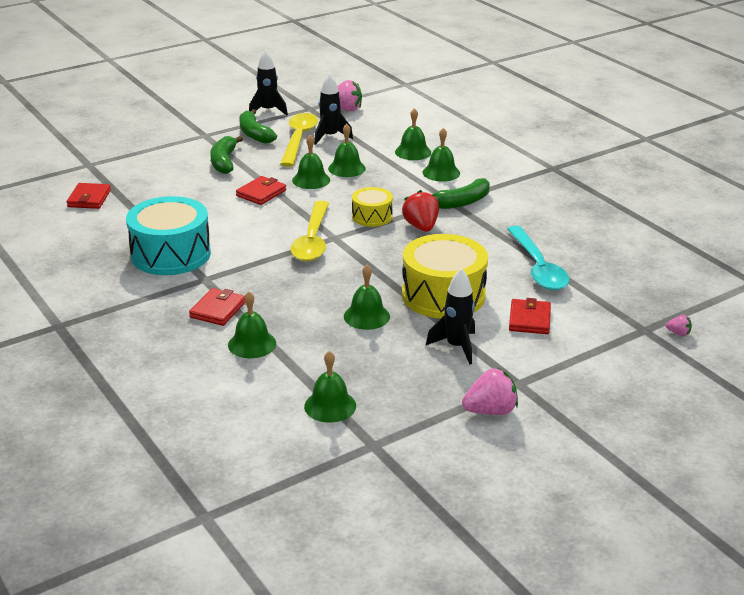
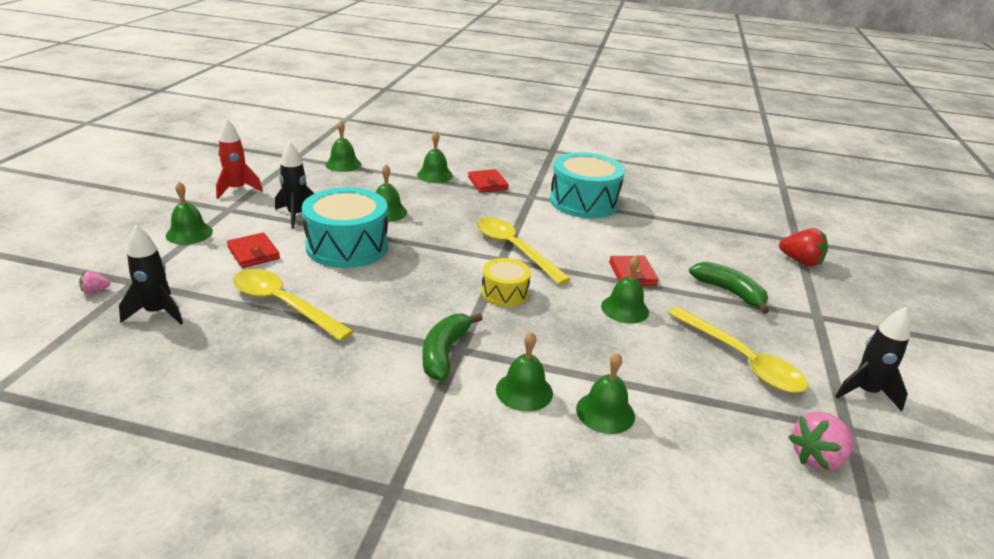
camera: 135 degrees right, 0 degrees up
red wallet [66,183,111,209] -> none
green banana [239,109,277,144] -> none
black rocket [314,72,353,145] -> black rocket moved to [119,225,183,324]
green bell [328,124,366,177] -> green bell moved to [166,182,213,245]
red strawberry [402,190,439,232] -> red strawberry moved to [779,228,828,267]
yellow drum [402,234,488,319] -> turquoise drum [302,187,388,268]
pink strawberry [462,368,518,415] -> red rocket [216,118,263,199]
turquoise spoon [507,226,569,290] -> yellow spoon [233,269,354,341]

